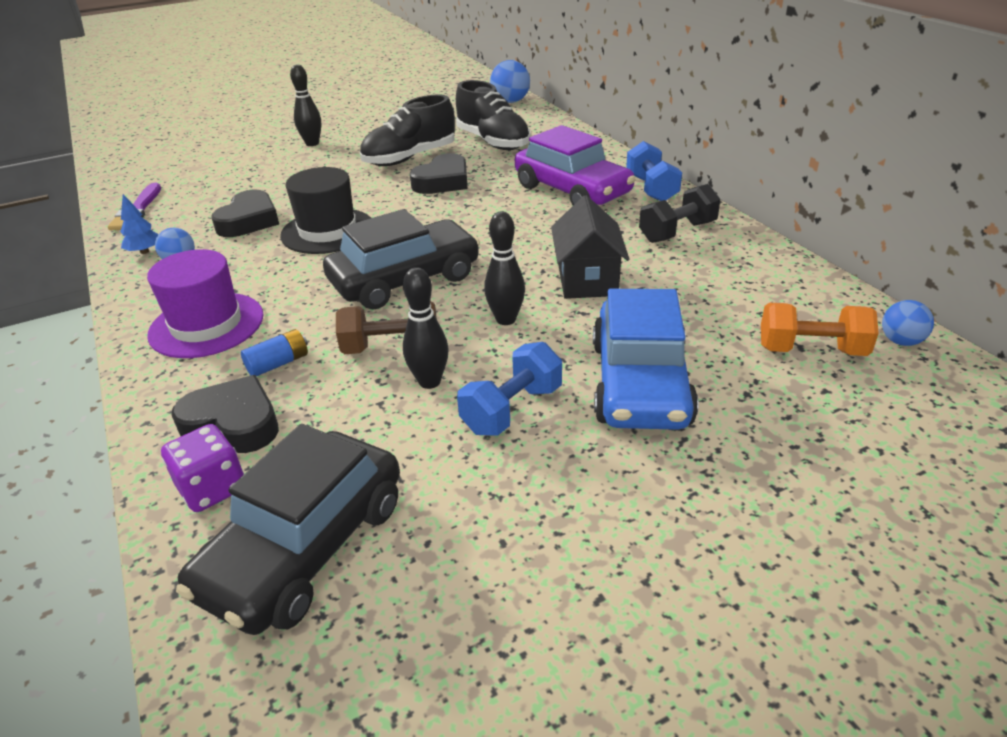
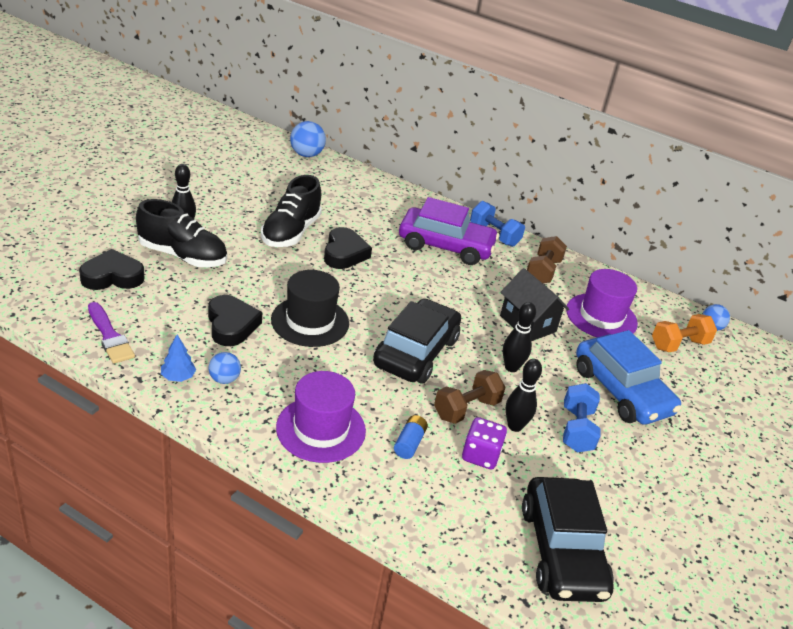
camera: 40 degrees left, 0 degrees up
purple dice [161,424,244,512] -> purple dice moved to [462,417,507,470]
black heart [172,375,279,453] -> black heart moved to [79,249,144,290]
black shoe [456,80,531,150] -> black shoe moved to [136,199,227,267]
black dumbbell [639,184,721,243] -> brown dumbbell [527,236,567,283]
none -> purple hat [566,269,638,337]

